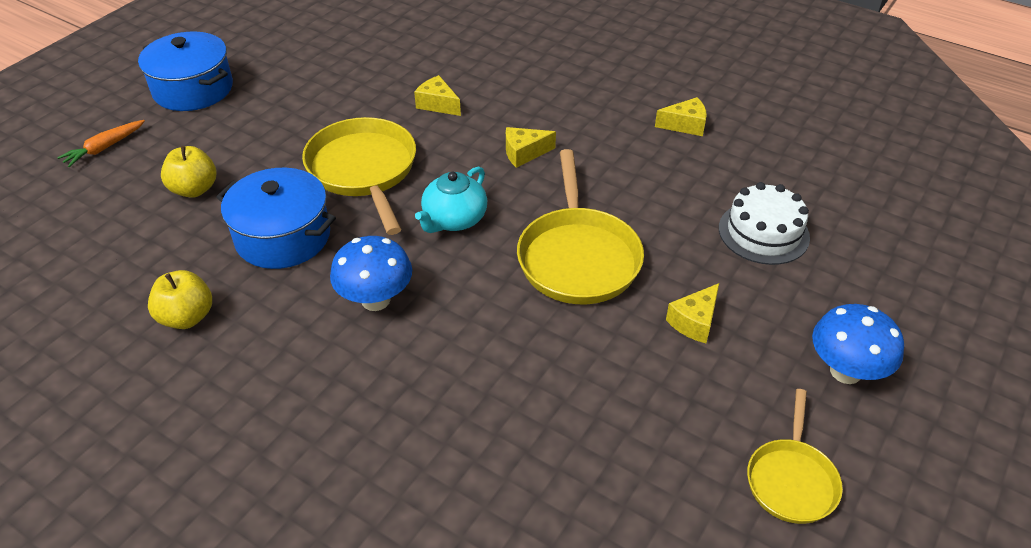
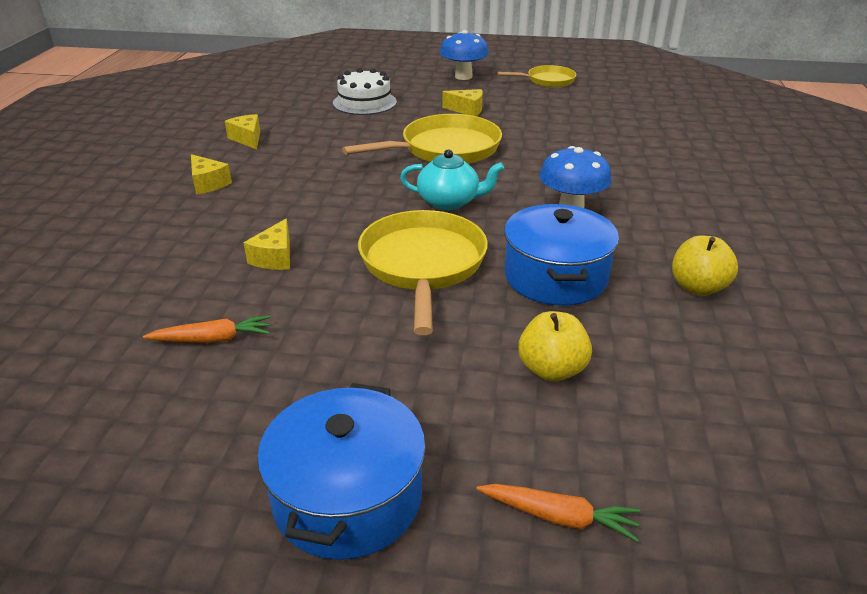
camera: 115 degrees left, 10 degrees down
yellow pan [302,117,416,235] -> yellow pan turned 135 degrees clockwise [358,210,488,335]
yellow cheese [506,127,556,168] -> yellow cheese moved to [191,154,232,194]
none -> orange carrot [143,315,270,343]

